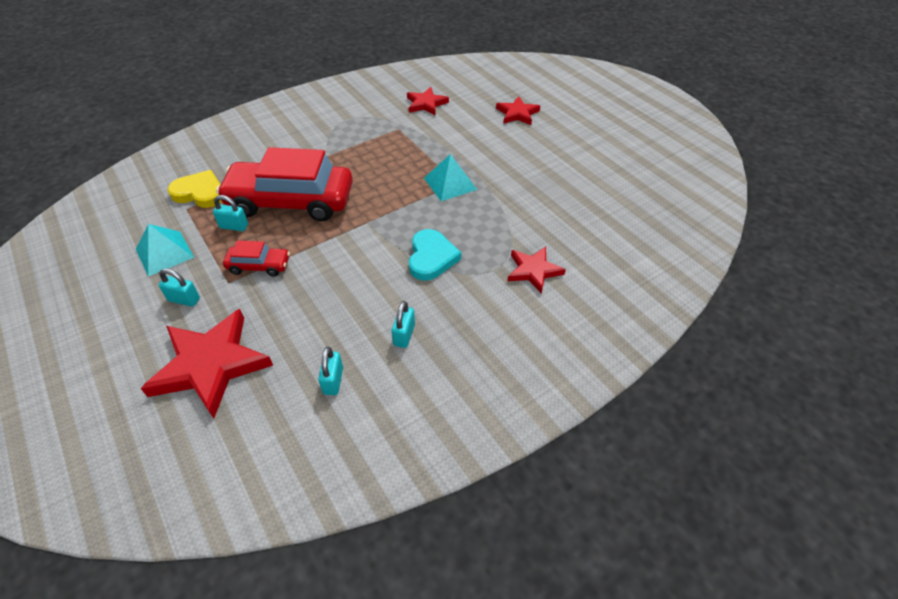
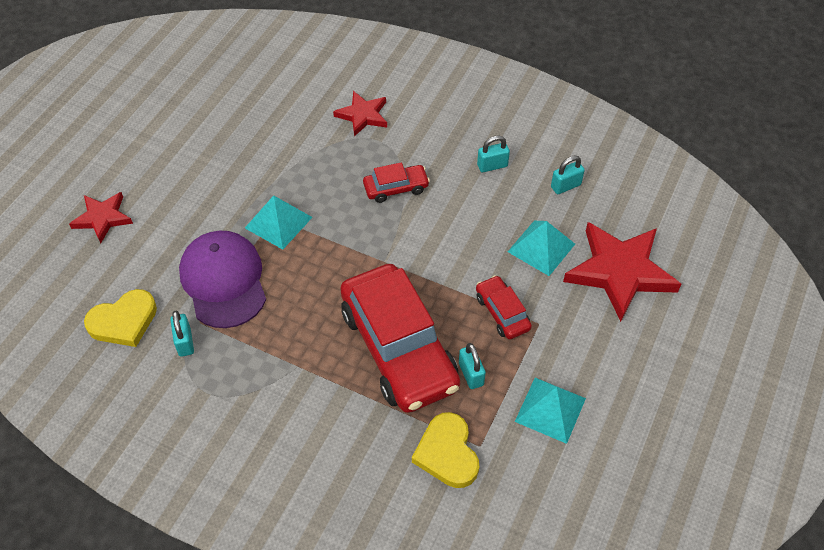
camera: 120 degrees left, 5 degrees up
turquoise padlock [159,268,200,307] -> turquoise padlock moved to [170,311,194,357]
red star [407,87,449,116] -> yellow heart [84,289,157,347]
turquoise heart [409,229,461,281] -> red car [363,162,430,203]
none -> purple cap [179,231,266,328]
none -> turquoise pyramid [508,221,575,276]

